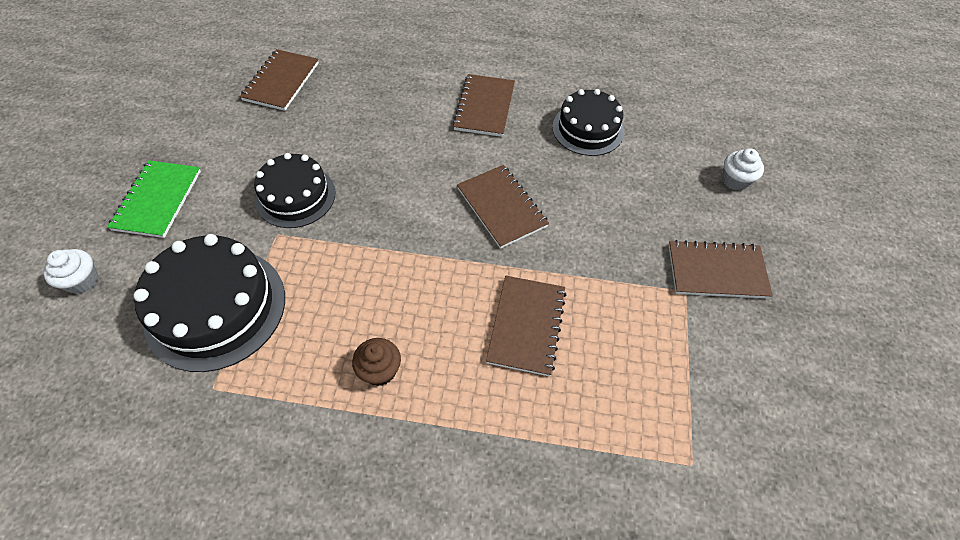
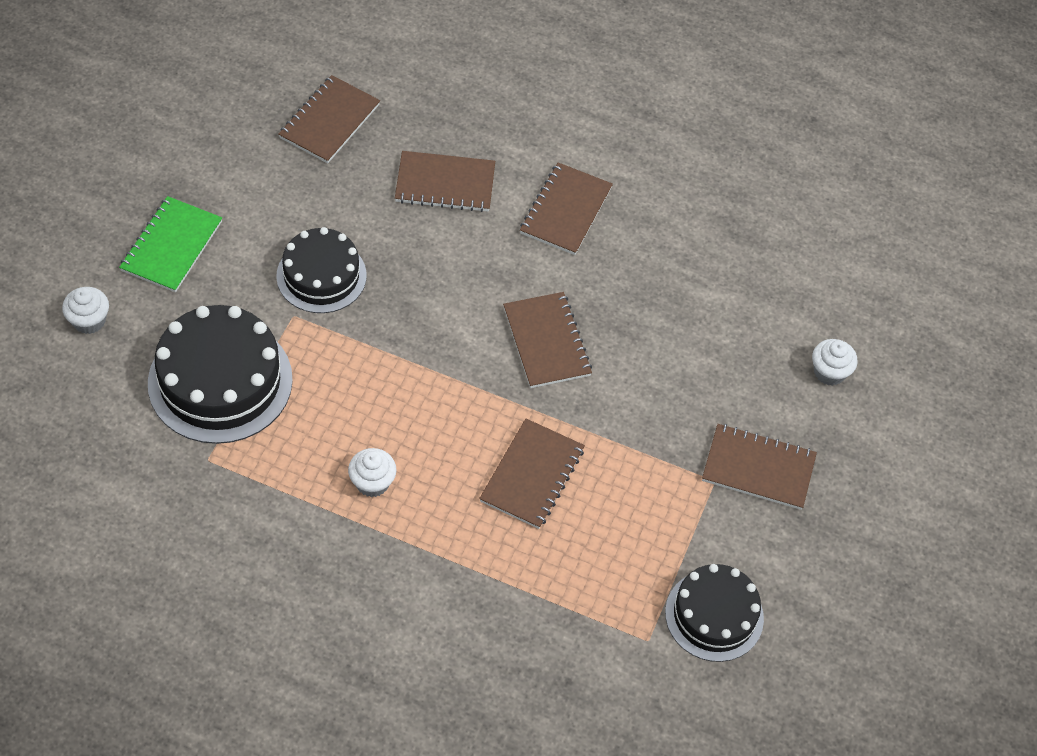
camera: 10 degrees right, 0 degrees up
brown cupcake [352,338,401,386] -> white cupcake [348,448,397,497]
black cake [552,89,624,156] -> black cake moved to [665,564,764,662]
none -> brown notebook [395,151,495,212]

